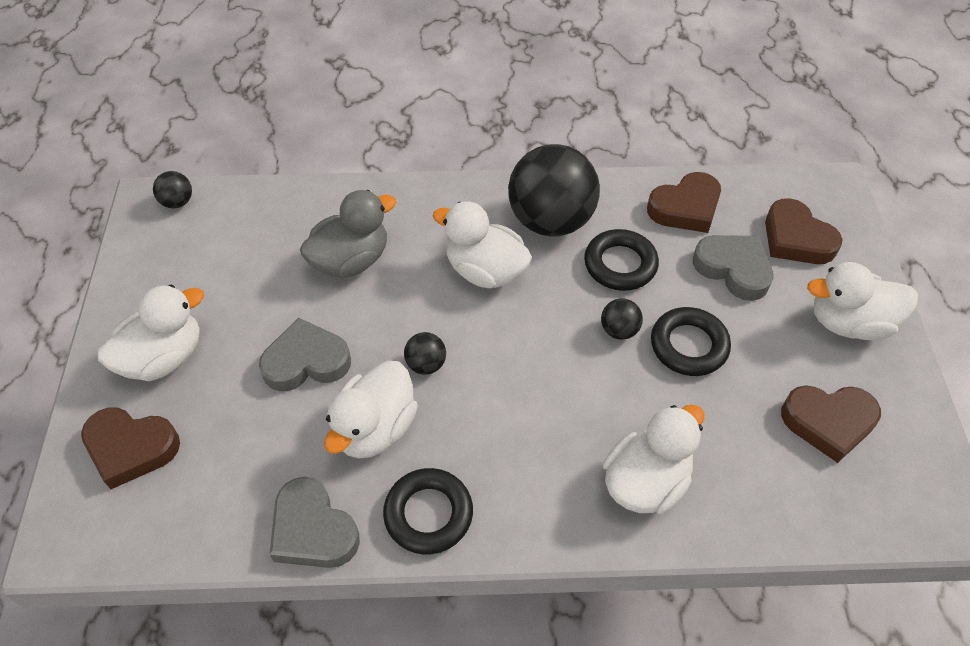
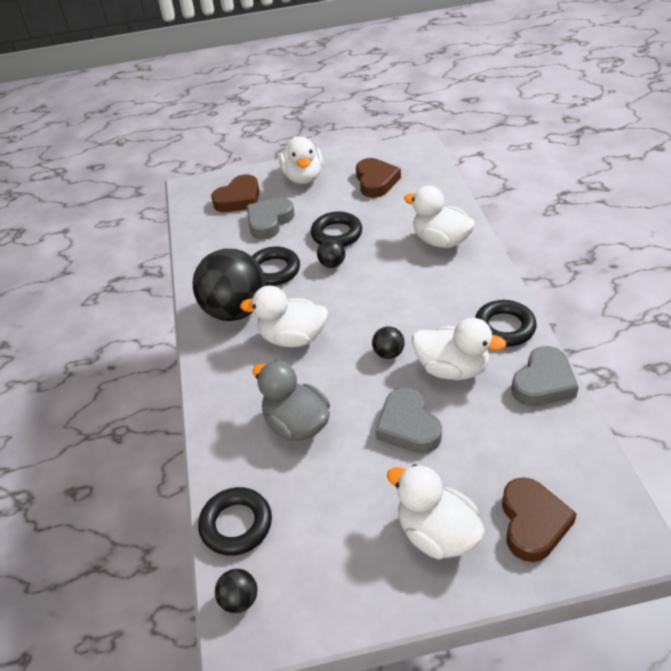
camera: 95 degrees left, 10 degrees down
white duck [433,201,532,288] -> white duck turned 75 degrees clockwise [240,285,328,347]
brown heart [647,172,721,233] -> none
none -> black ring [198,487,272,556]

